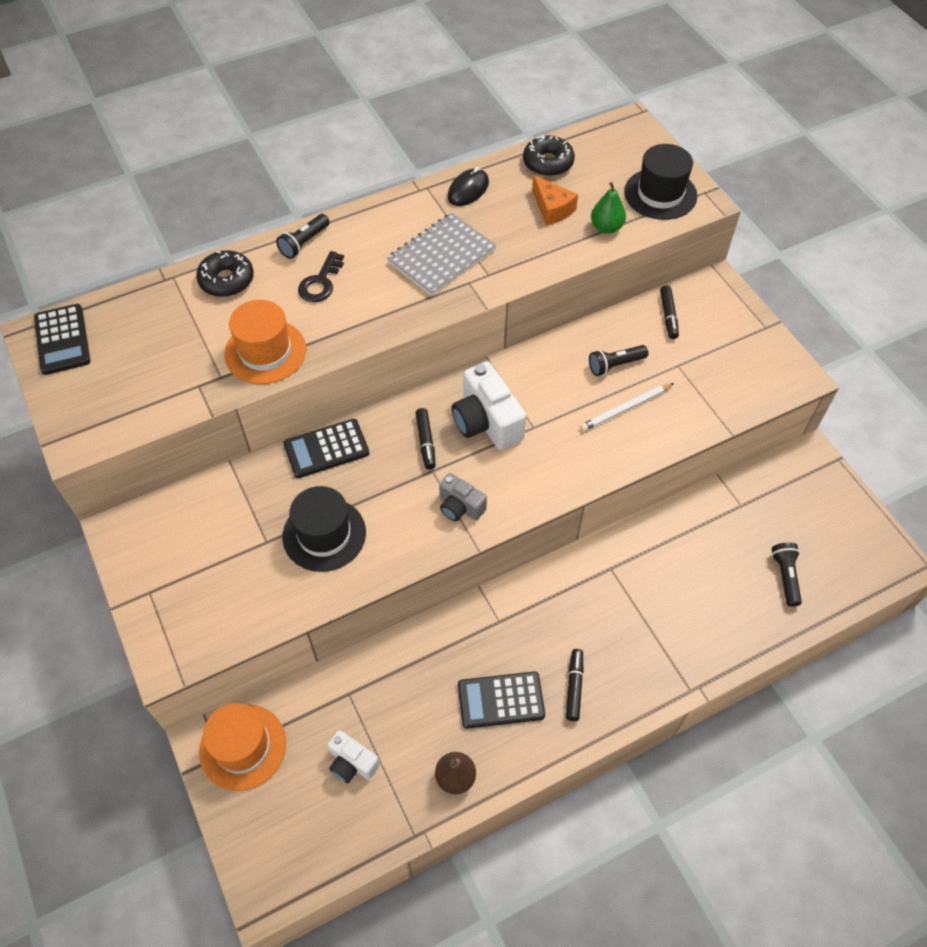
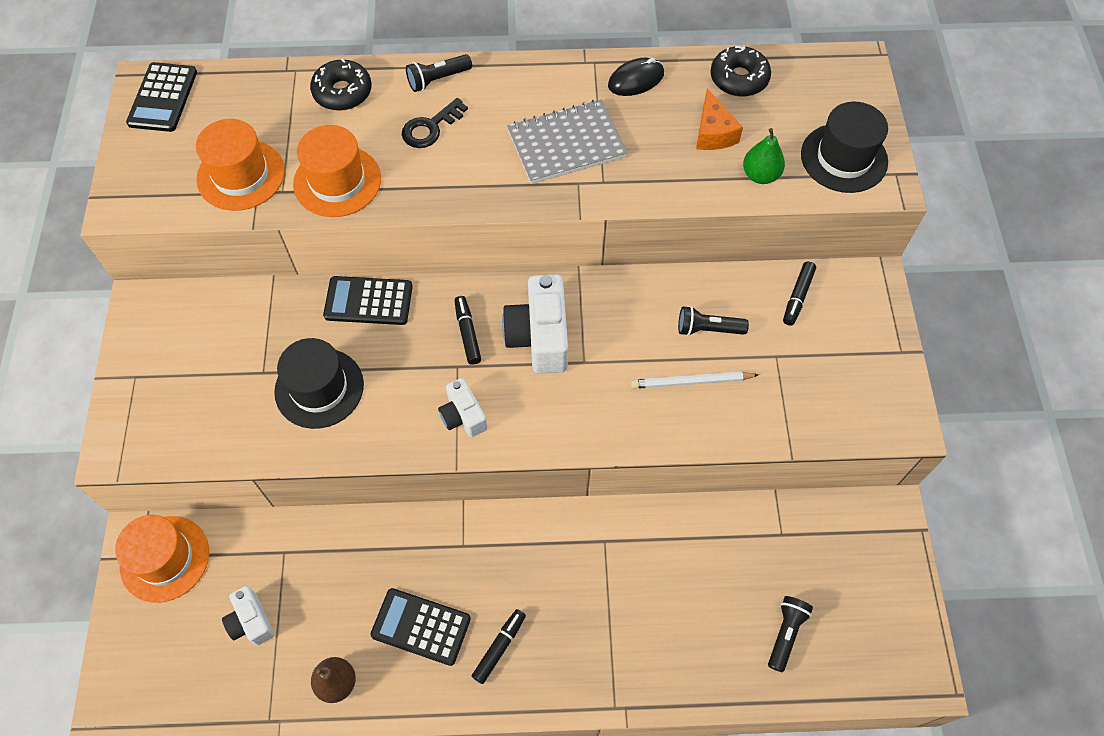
camera: 25 degrees right, 5 degrees up
black marker [415,408,436,469] -> black marker turned 150 degrees clockwise [454,296,481,365]
grey camera [439,473,487,521] -> white camera [438,378,487,437]
none -> orange hat [196,119,285,211]

